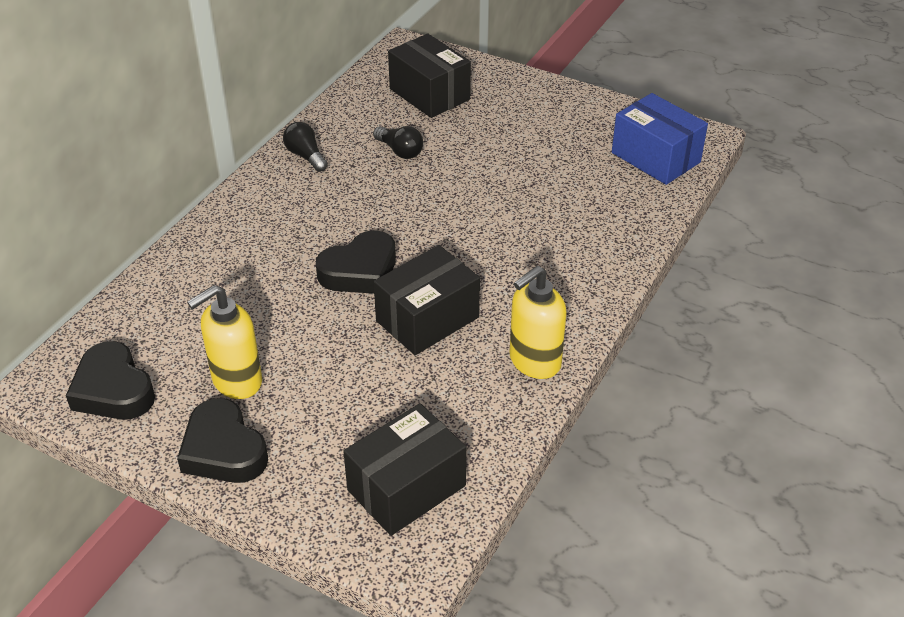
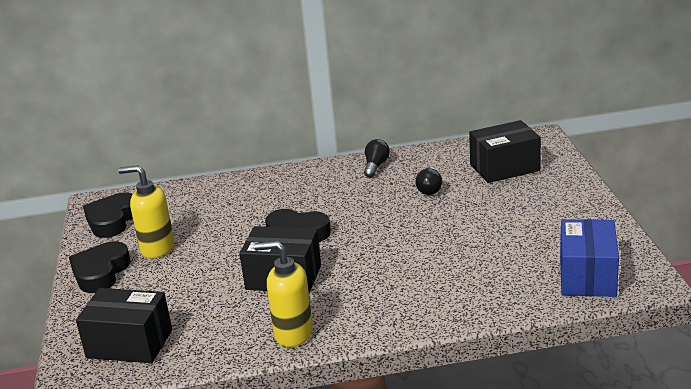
camera: 55 degrees right, 15 degrees down
black box [388,33,471,118] -> black box turned 60 degrees clockwise [469,120,541,183]

